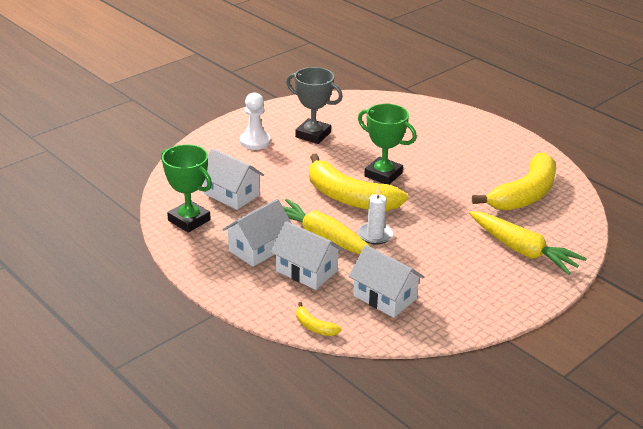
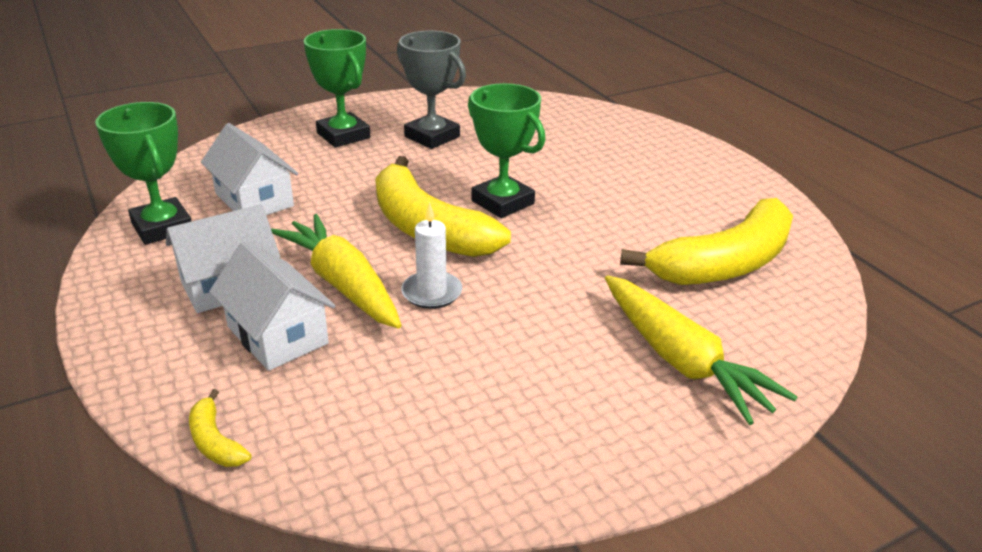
camera: 15 degrees right, 0 degrees up
white pawn [240,92,271,150] -> green trophy [304,29,370,148]
white house [349,245,424,318] -> none

